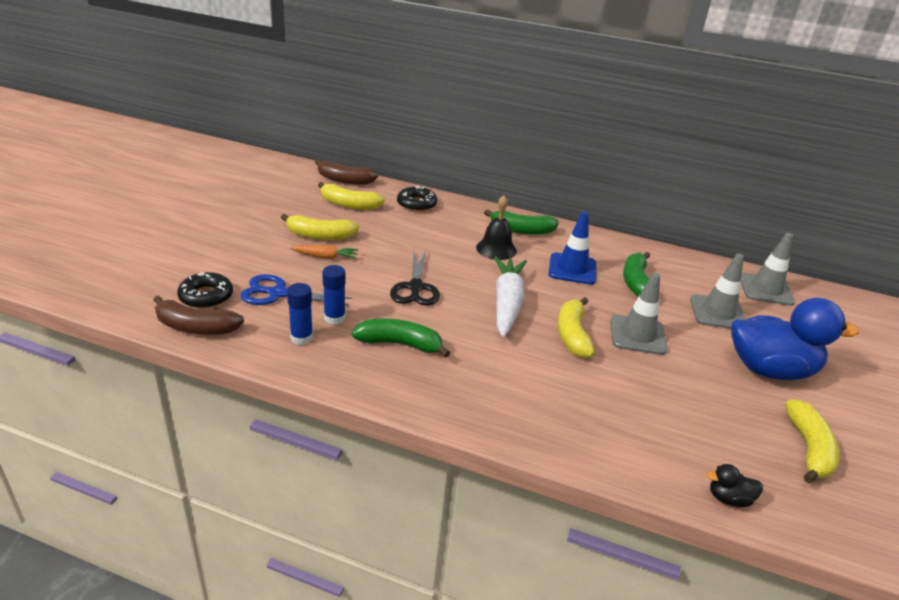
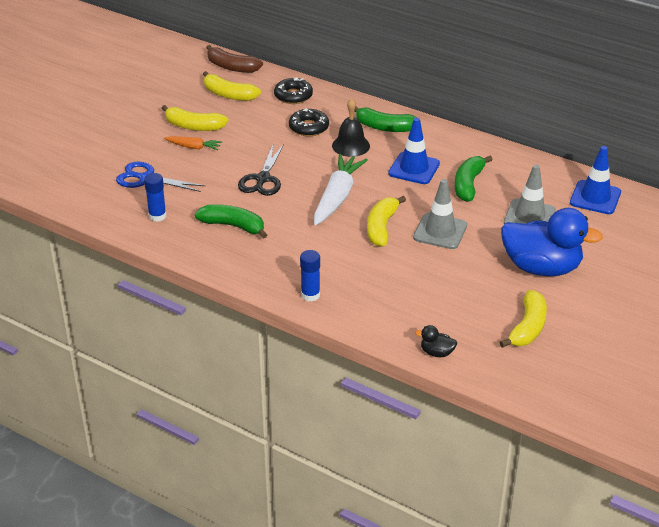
camera: 15 degrees right, 5 degrees up
brown banana [154,296,244,335] -> none
black donut [177,272,233,309] -> black donut moved to [289,108,329,136]
blue glue stick [322,265,346,325] -> blue glue stick moved to [300,250,320,301]
grey traffic cone [741,233,795,306] -> blue traffic cone [570,146,621,214]

